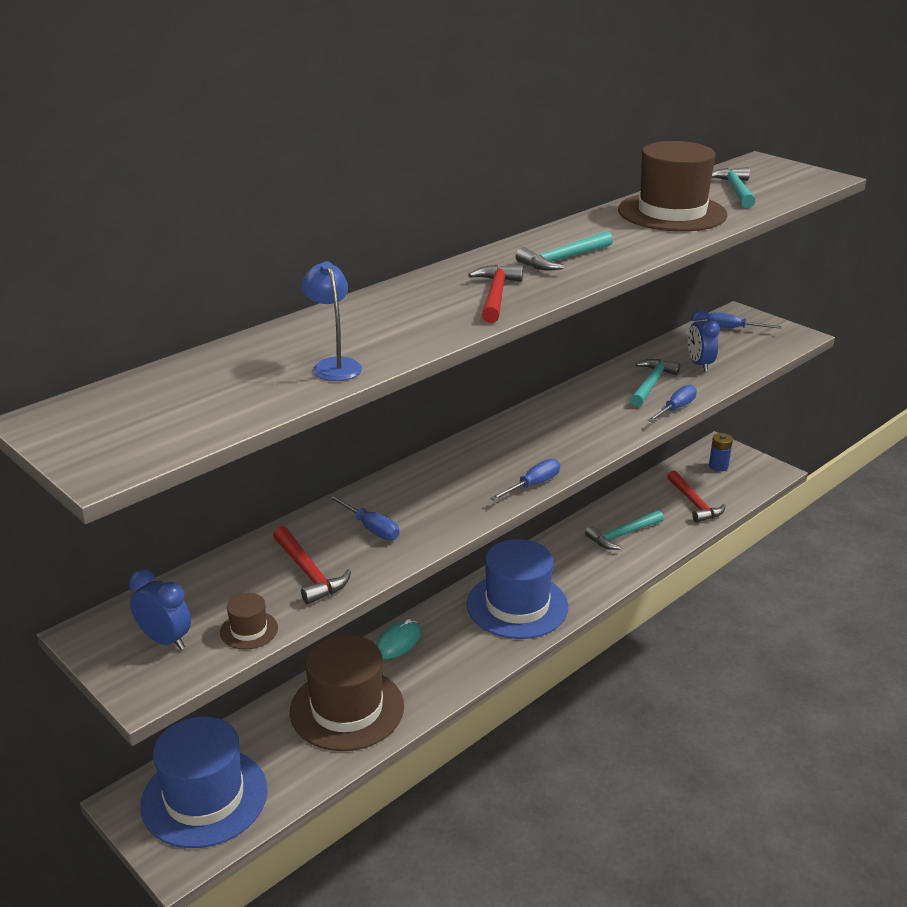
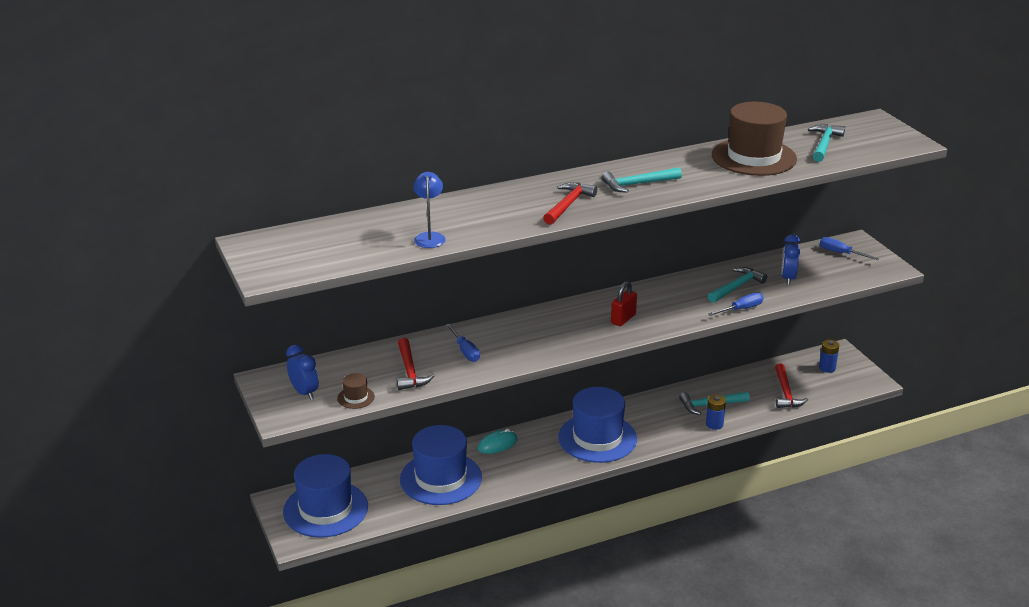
camera: 20 degrees right, 0 degrees up
brown hat [290,634,404,751] -> blue hat [400,425,482,505]
blue screwdriver [490,459,560,501] -> none
none -> red padlock [611,281,637,326]
none -> blue battery [706,395,726,430]

